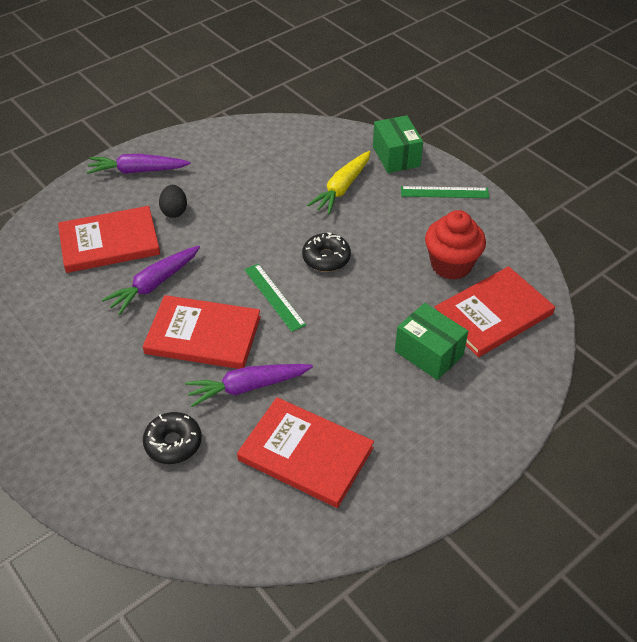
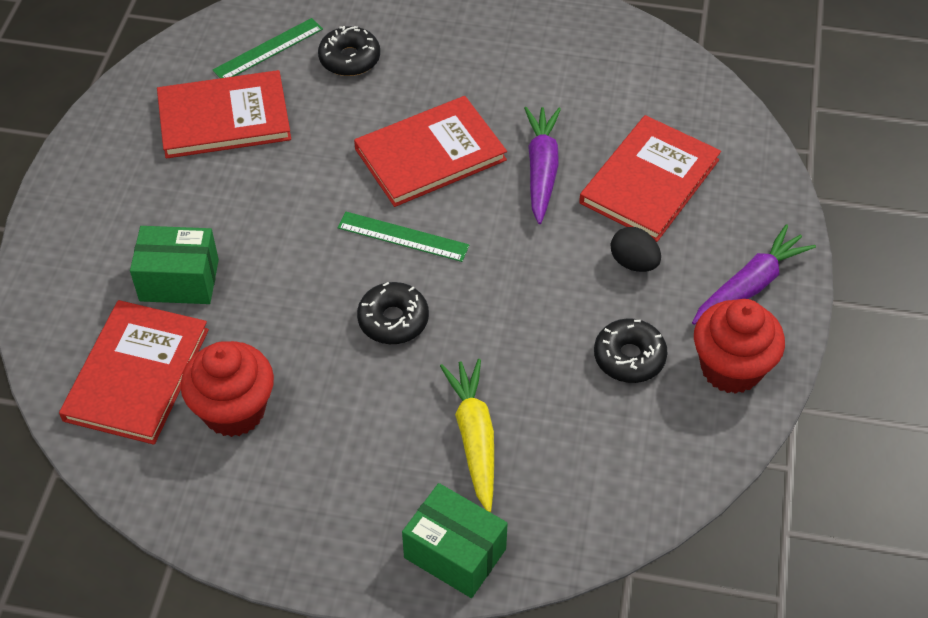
camera: 140 degrees right, 5 degrees up
purple carrot [185,364,313,407] -> none
green ruler [401,186,489,198] -> green ruler moved to [212,18,323,78]
none -> black donut [594,318,668,383]
none -> red cupcake [694,299,785,394]

